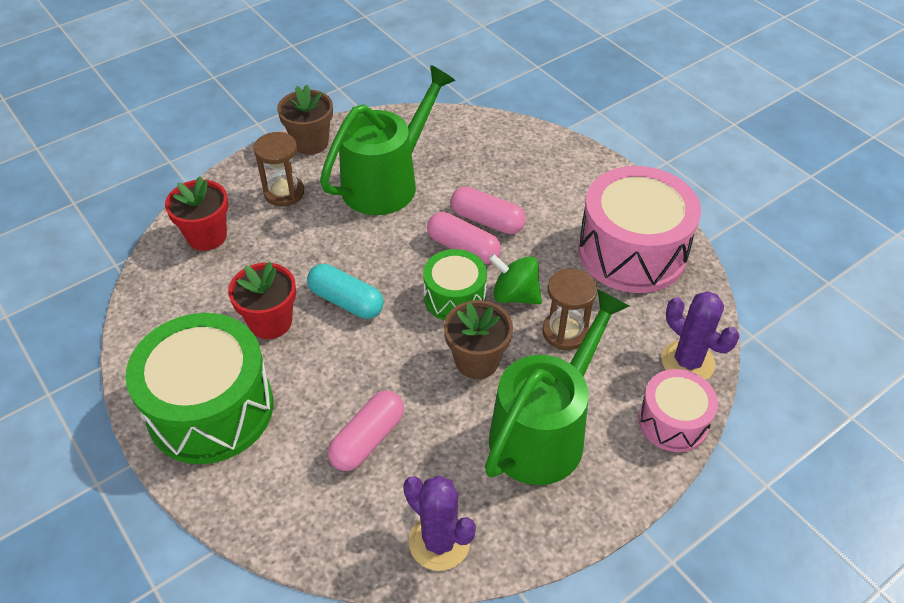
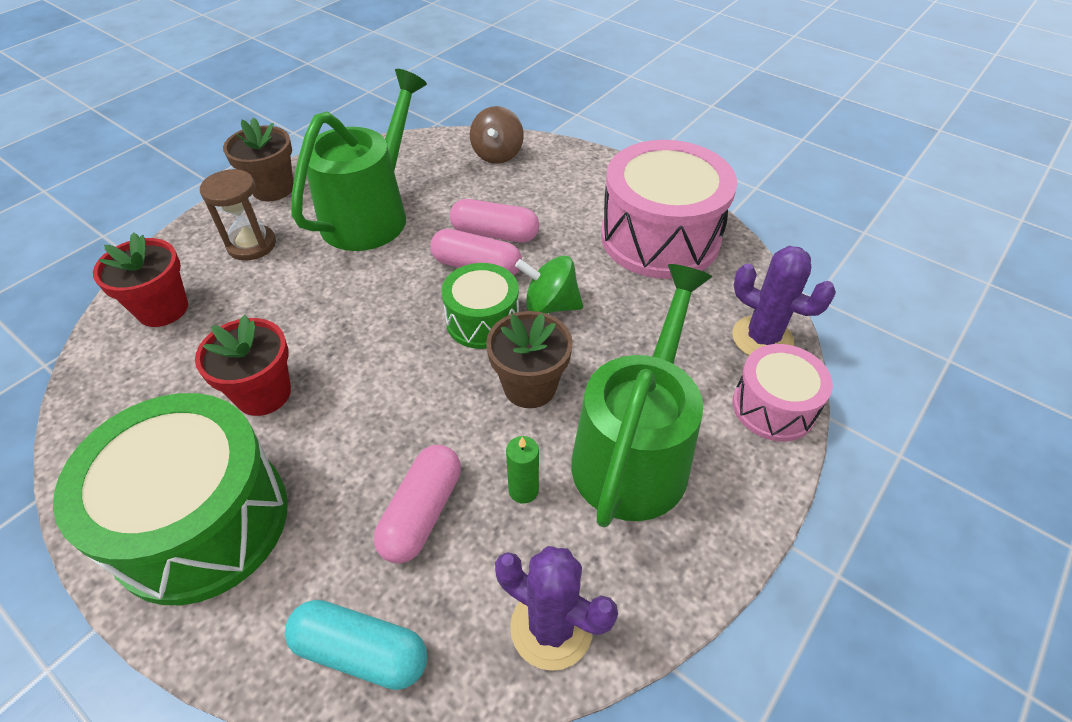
camera: 15 degrees left, 0 degrees up
turquoise capsule [307,264,384,319] -> turquoise capsule moved to [285,600,427,690]
brown hourglass [542,269,597,350] -> none
none -> brown spinning top [470,106,524,164]
none -> green candle [506,436,539,504]

